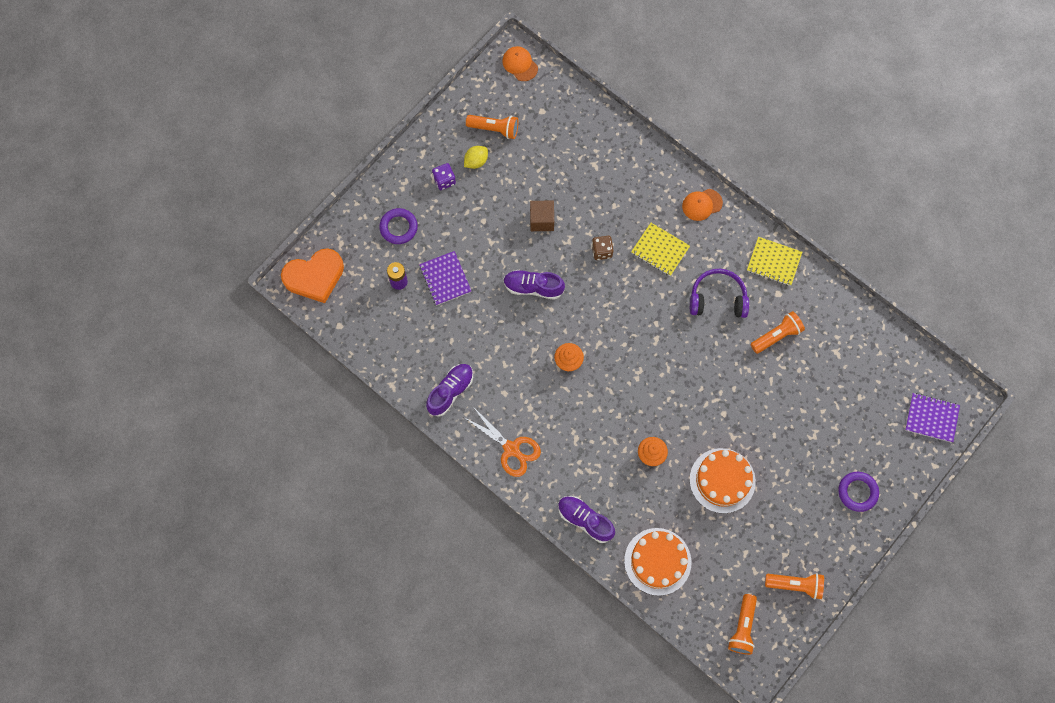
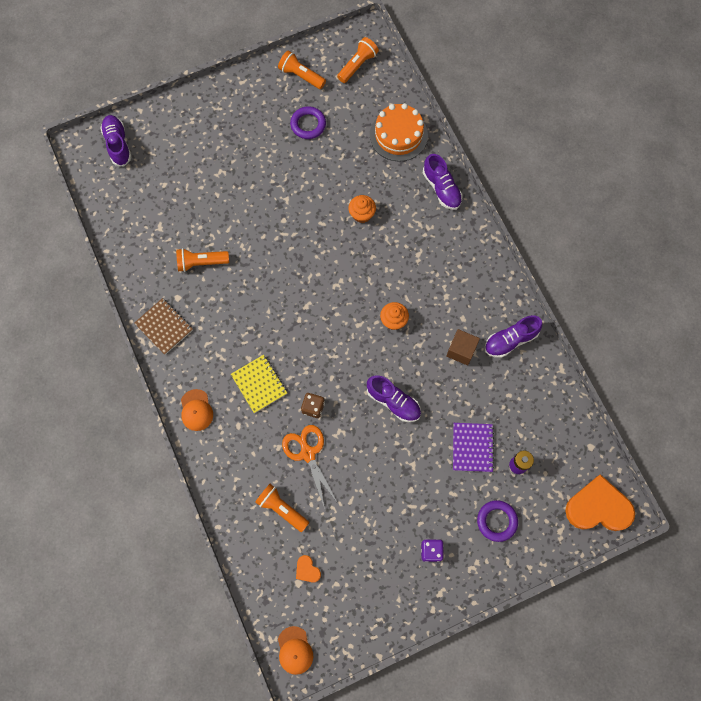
camera: 155 degrees left, 0 degrees up
yellow lemon [464,146,488,169] -> none
orange scissors [464,407,541,477] -> orange scissors moved to [282,425,337,509]
orange flashlight [466,115,518,139] -> orange flashlight moved to [255,484,309,532]
brown cube [530,200,554,231] -> brown cube moved to [446,329,480,365]
orange cap [682,189,723,221] -> orange cap turned 75 degrees clockwise [181,389,213,431]
purple headphones [690,269,749,318] -> none
orange cake [690,448,756,514] -> none
yellow notebook [747,237,802,286] -> brown notebook [134,298,193,355]
purple ring [838,472,879,512] -> purple ring moved to [290,106,326,139]
purple notebook [905,393,960,443] -> purple shoe [100,115,132,166]
none -> orange heart [296,555,321,583]

